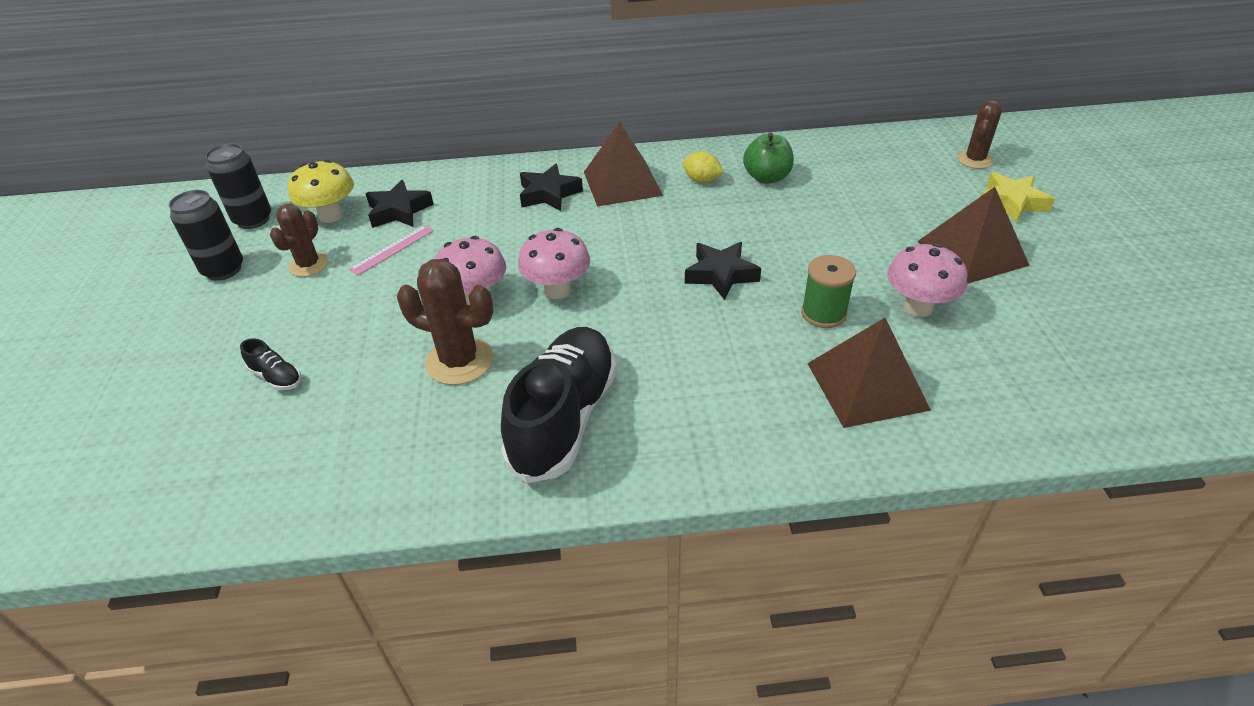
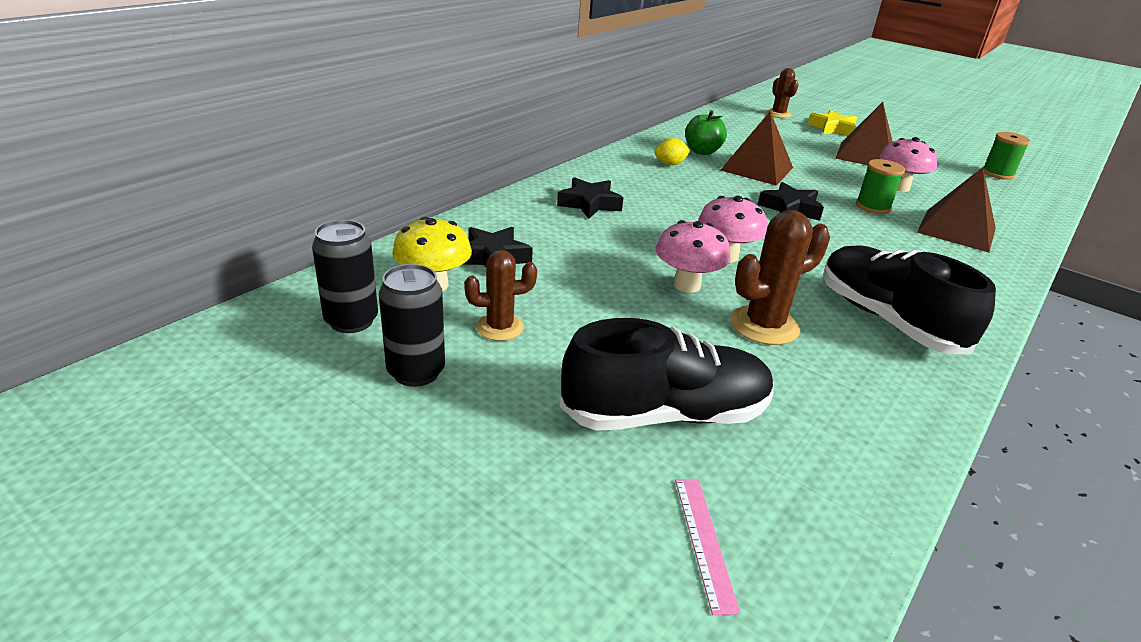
camera: 50 degrees left, 10 degrees down
black shoe [240,338,301,390] -> black shoe [560,318,774,431], size x2.48
brown cactus [270,204,328,277] -> brown cactus turned 75 degrees counterclockwise [464,250,537,341]
pink ruler [349,225,434,275] -> pink ruler moved to [675,479,740,615]
brown pyramid [584,122,663,207] -> brown pyramid moved to [720,112,793,185]
none -> green spool [983,132,1030,180]

